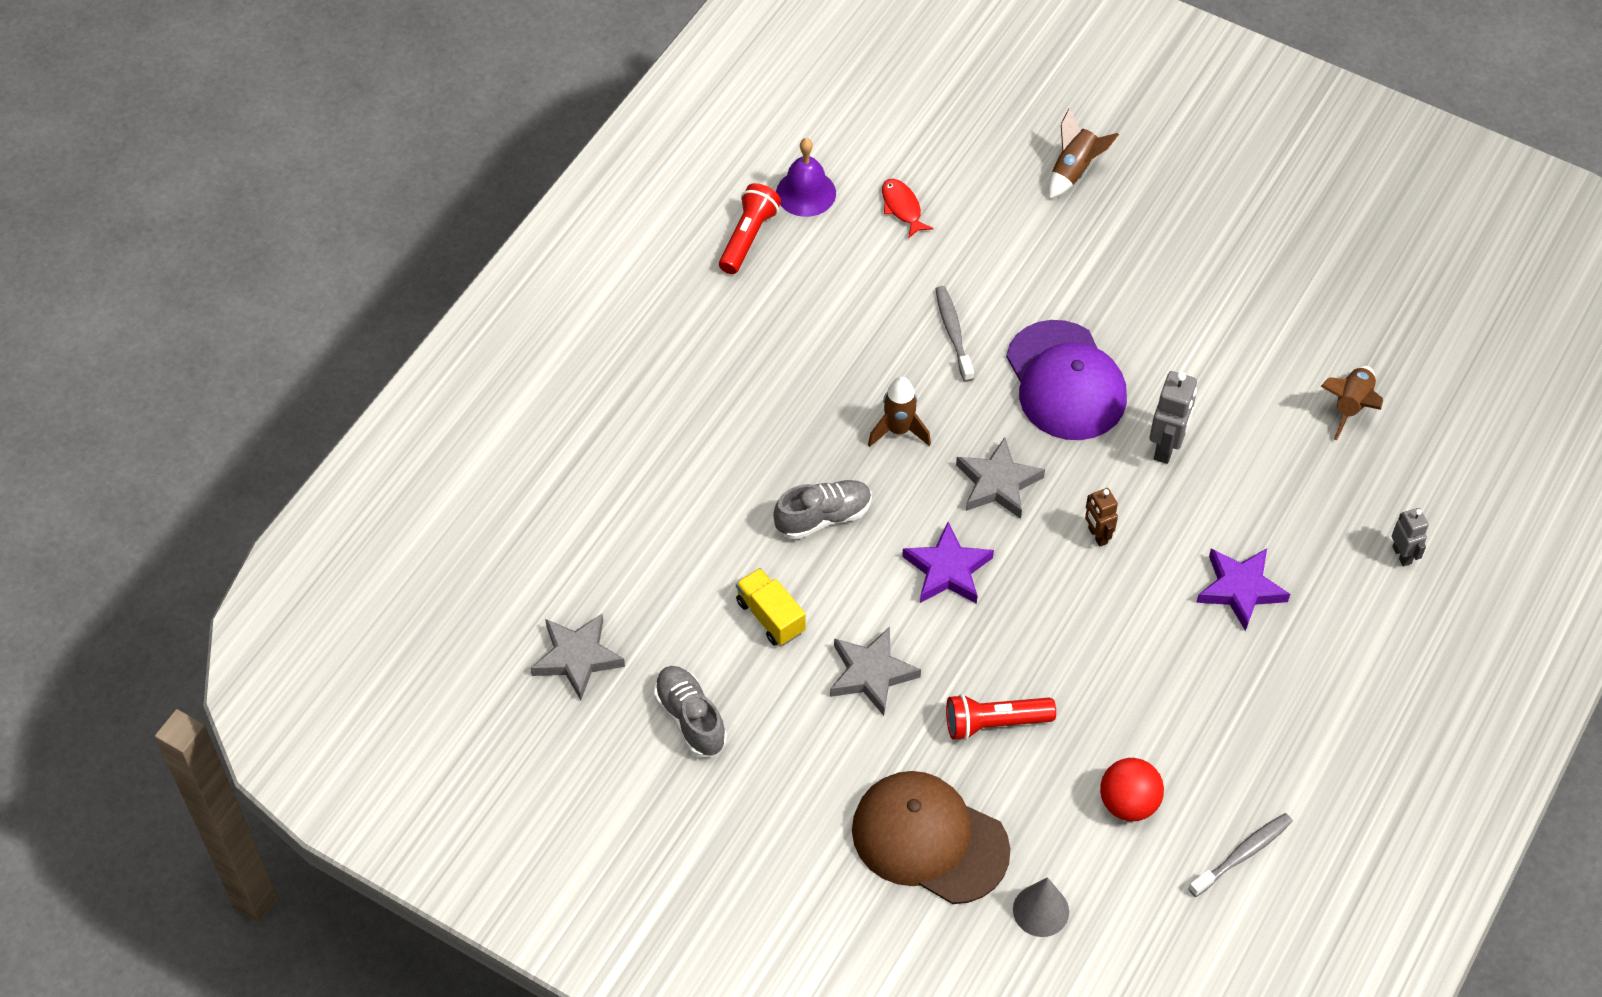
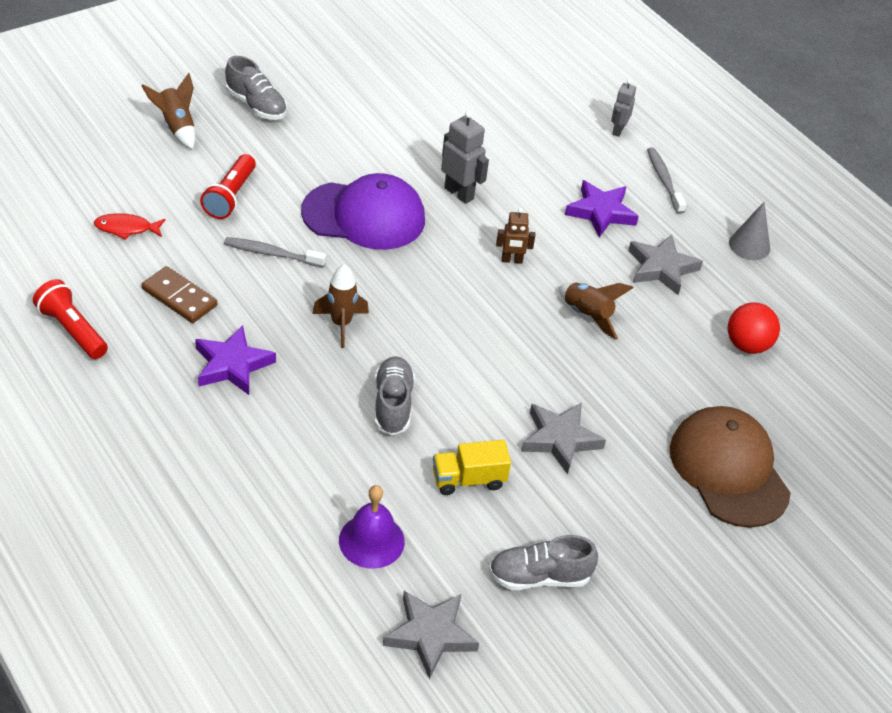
camera: 70 degrees left, 10 degrees down
purple bell [776,138,836,217] -> purple bell moved to [339,485,405,569]
brown cap [852,771,1010,904] -> brown cap turned 105 degrees clockwise [670,406,791,528]
purple star [902,522,994,604] -> purple star moved to [195,325,276,395]
red flashlight [946,694,1056,740] -> red flashlight moved to [200,154,256,219]
grey star [956,437,1045,519] -> grey star moved to [628,234,703,295]
grey cone [1013,877,1069,937] -> grey cone moved to [729,202,770,260]
grey toothbrush [1188,813,1293,897] -> grey toothbrush moved to [647,147,686,214]
brown rocket [1321,366,1383,440] -> brown rocket moved to [559,283,634,340]
grey robot [1392,508,1429,566] -> grey robot turned 75 degrees counterclockwise [611,79,636,137]
none -> brown domino [142,266,217,323]
none -> grey shoe [225,56,287,120]

